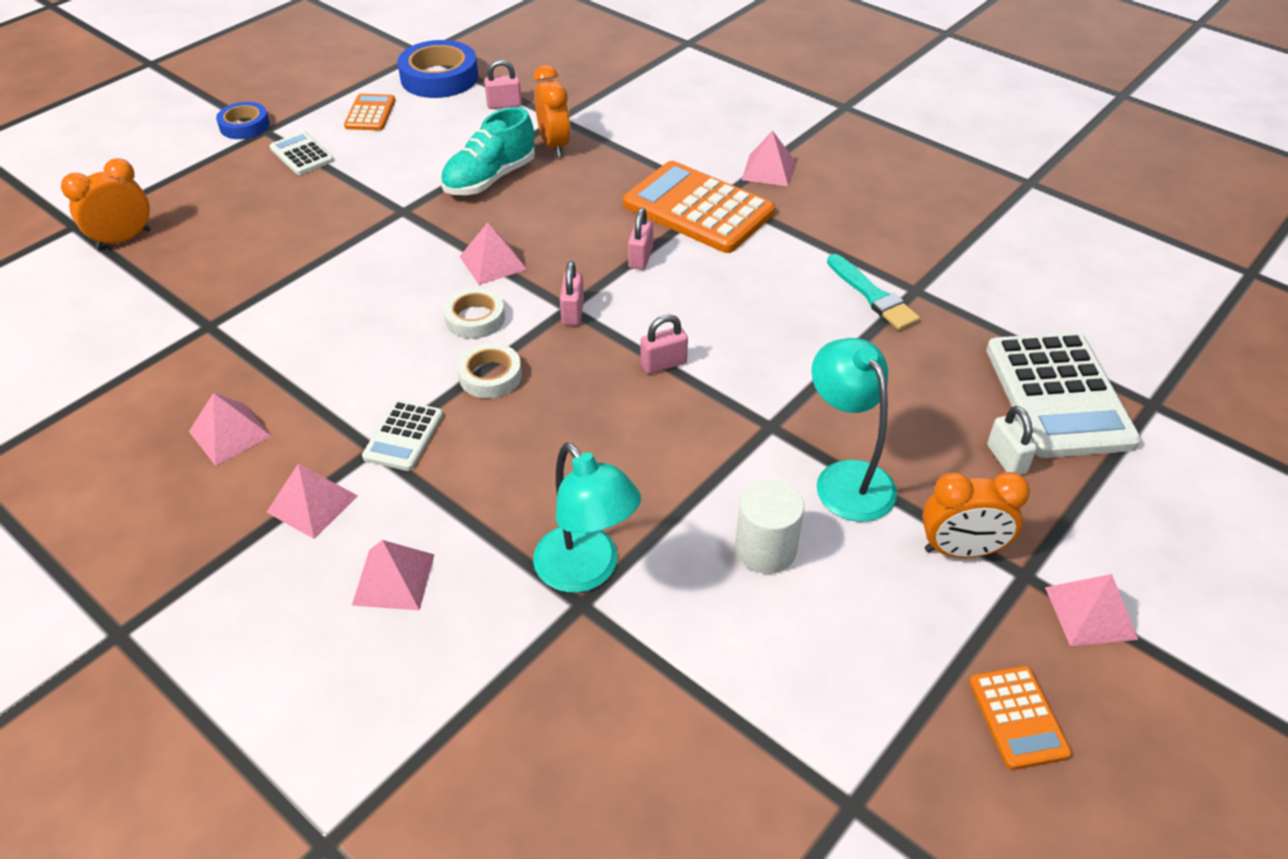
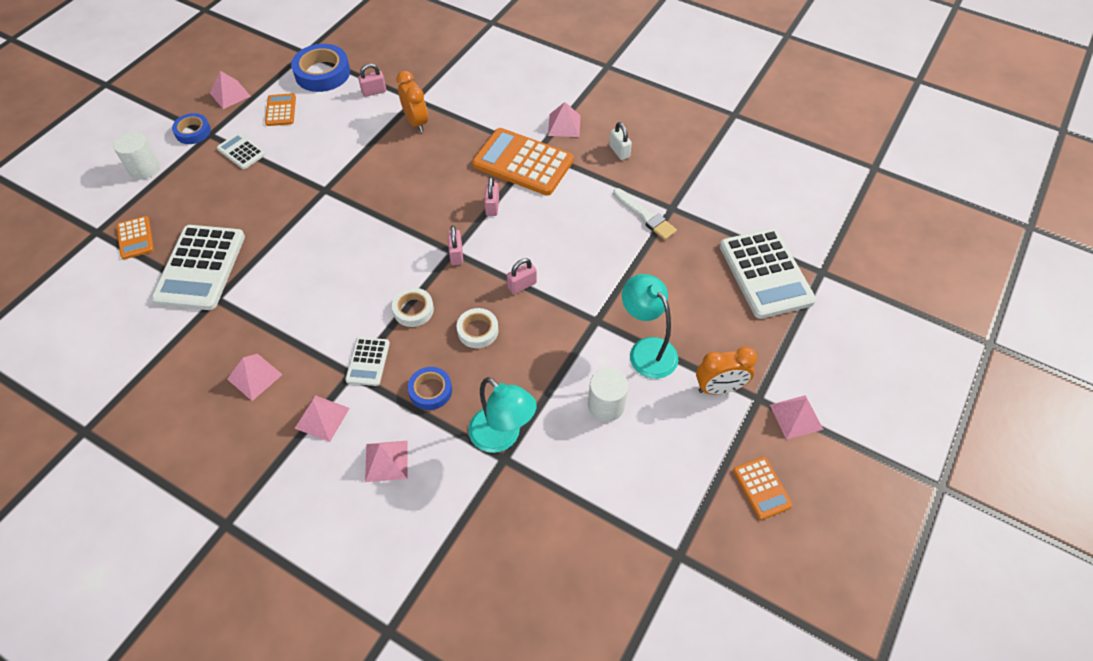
camera: 10 degrees left, 10 degrees up
orange clock [61,158,151,249] -> orange calculator [117,216,154,259]
turquoise shoe [441,107,535,195] -> none
white tape [443,288,505,339] -> white tape moved to [457,308,498,348]
pink pyramid [459,223,527,285] -> pink pyramid moved to [210,71,251,109]
turquoise brush [827,254,920,330] -> white brush [613,188,677,240]
white padlock [987,406,1037,475] -> white padlock moved to [609,122,632,160]
none -> white cylinder [113,131,160,179]
none -> white calculator [151,225,245,310]
none -> blue tape [408,367,452,410]

